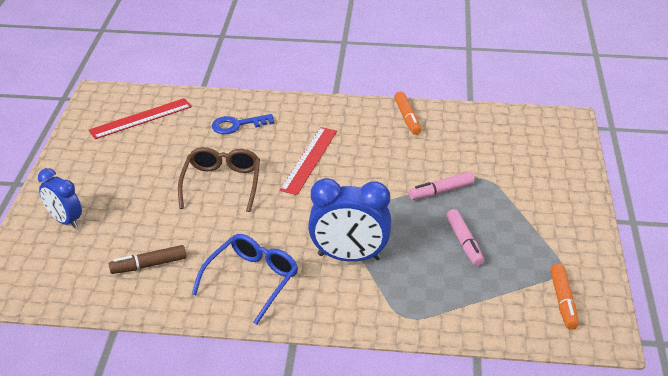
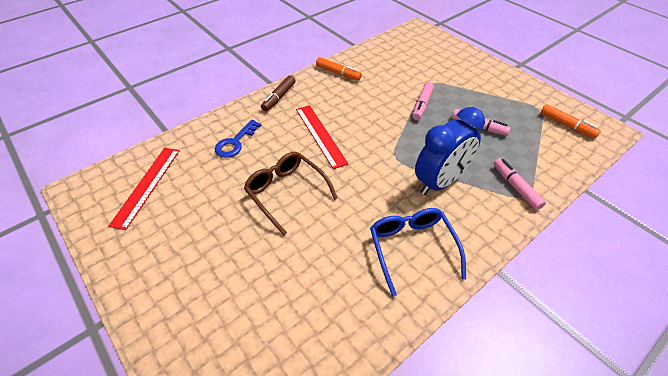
camera: 45 degrees left, 10 degrees up
blue clock [38,168,82,228] -> none
brown marker [109,245,186,274] -> brown marker moved to [261,75,296,111]
none -> pink marker [494,158,546,210]

